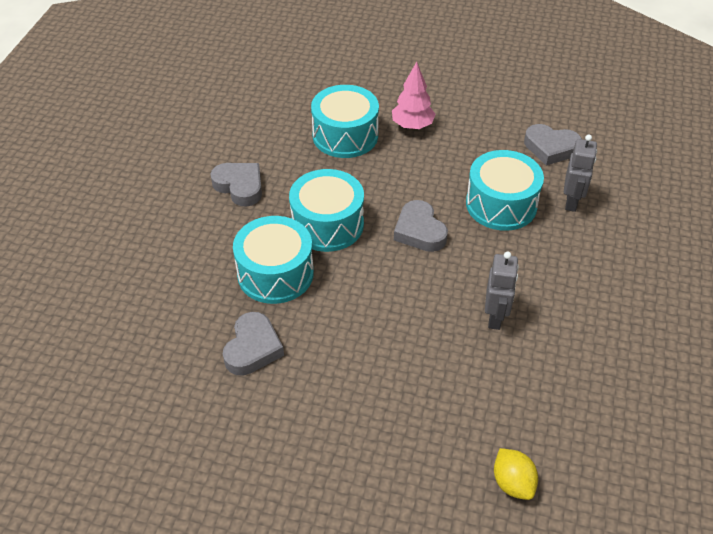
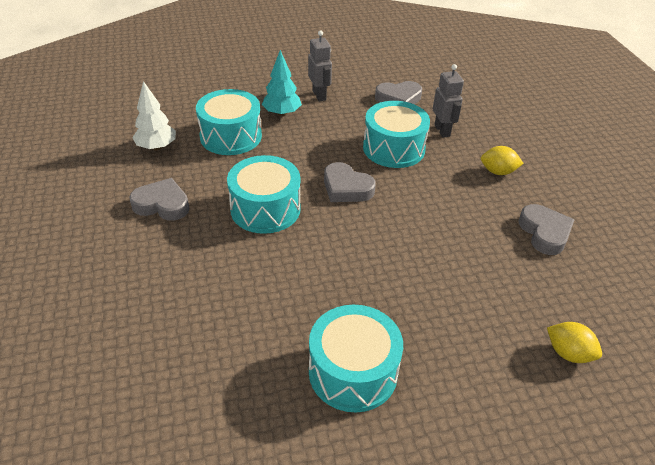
camera: 30 degrees left, 5 degrees down
grey heart [223,312,284,376] -> grey heart moved to [518,204,574,255]
turquoise drum [233,216,314,304] -> turquoise drum moved to [309,305,403,412]
pink tree [392,62,436,129] -> turquoise tree [262,50,302,116]
grey robot [485,251,519,330] -> grey robot moved to [308,30,332,101]
none -> white tree [132,81,176,150]
none -> yellow lemon [481,146,524,175]

